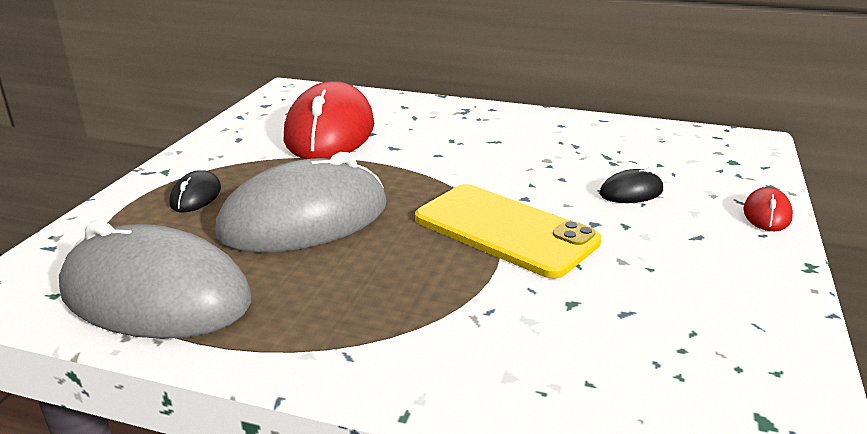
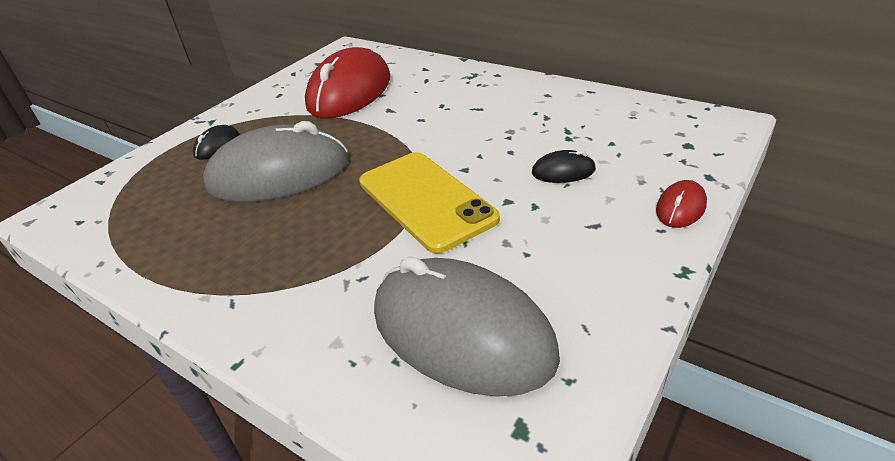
camera: 20 degrees right, 10 degrees up
grey mouse [59,220,251,339] -> grey mouse moved to [374,256,560,397]

